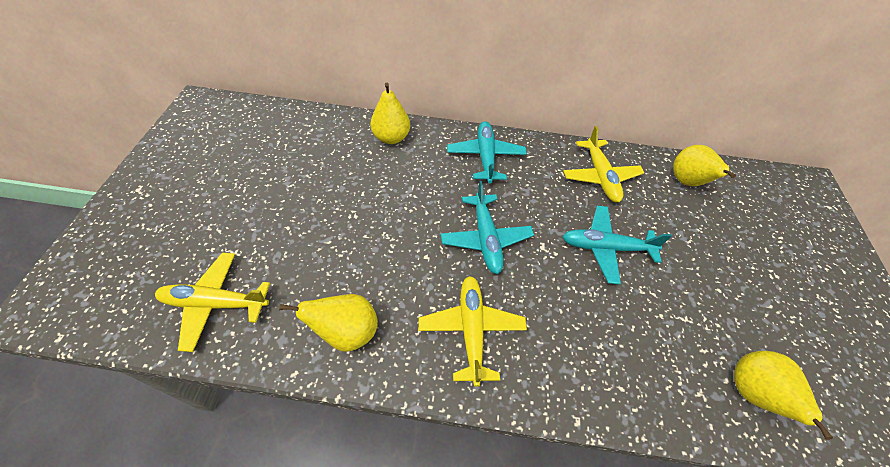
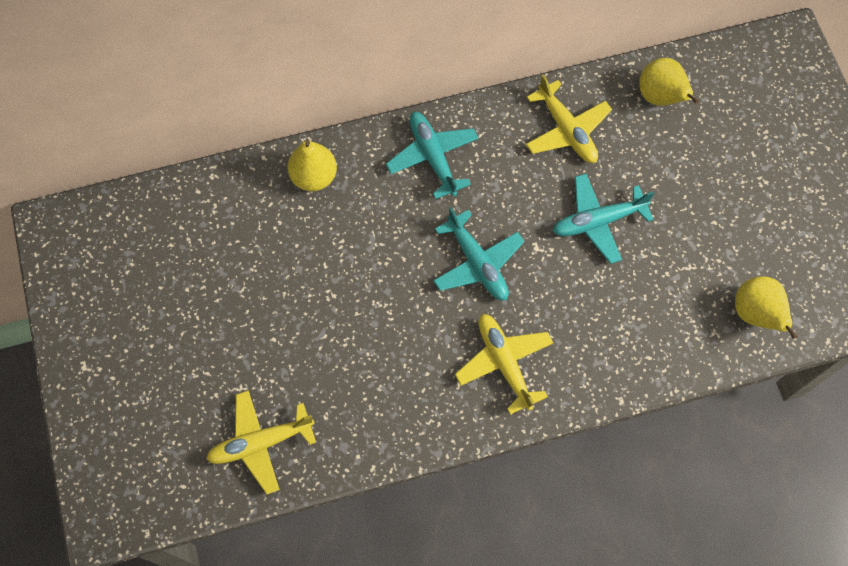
camera: 20 degrees left, 15 degrees up
yellow pear [279,294,378,352] -> none

